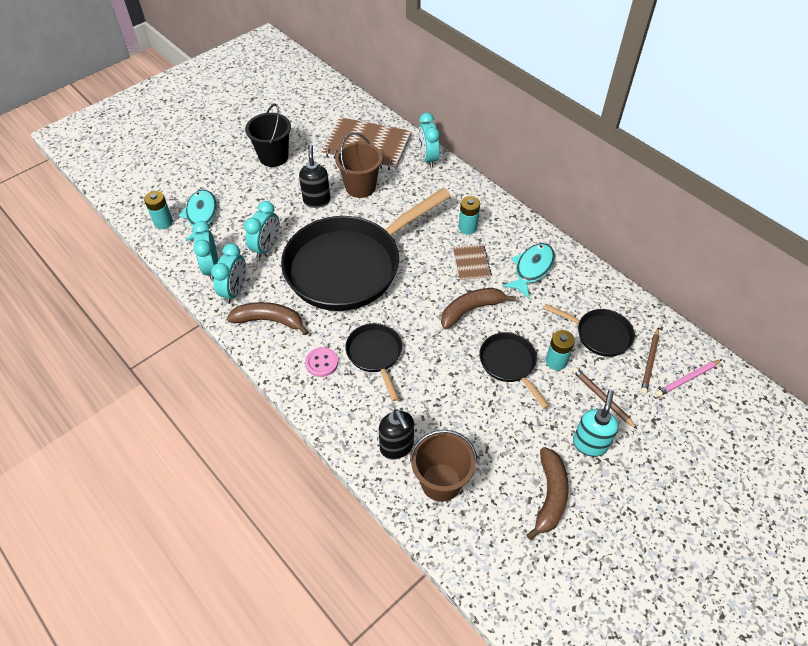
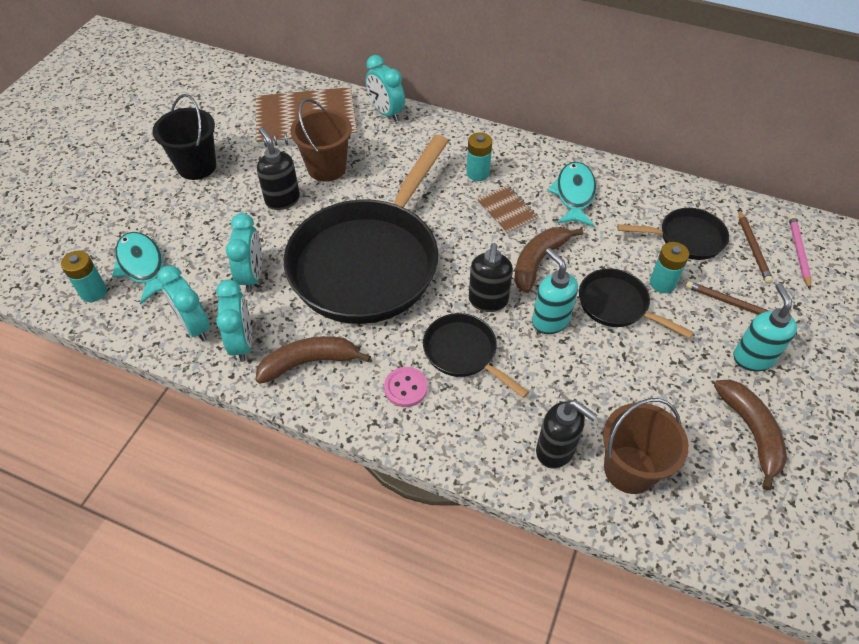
camera: 25 degrees left, 0 degrees up
pink pencil [655,359,722,397] -> pink pencil turned 150 degrees clockwise [789,214,812,289]
none -> black soap dispenser [469,243,513,312]
none -> turquoise soap dispenser [532,248,578,334]

